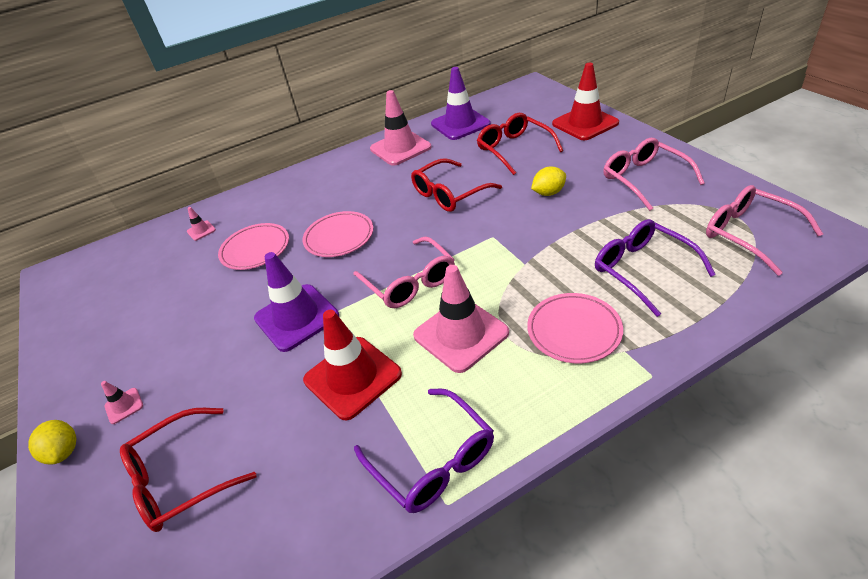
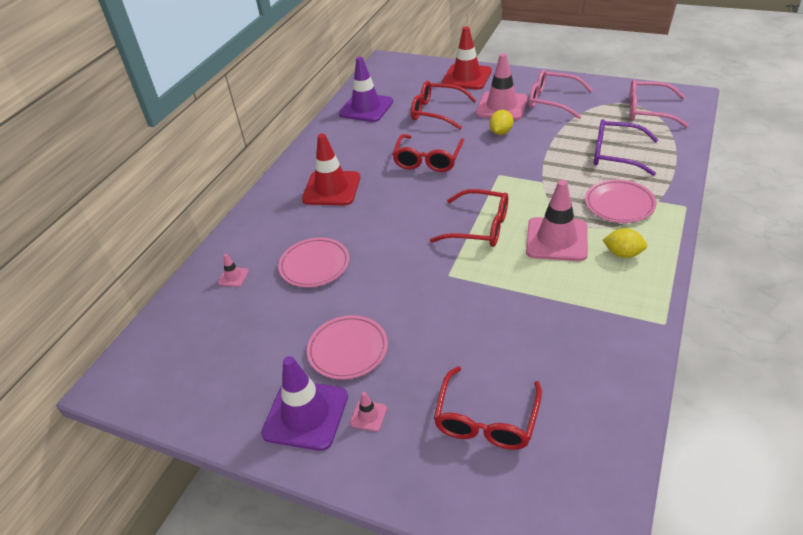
camera: 40 degrees left, 0 degrees up
yellow lemon [28,420,76,465] -> yellow lemon moved to [603,228,647,258]
purple traffic cone [254,252,339,352] -> purple traffic cone moved to [261,356,348,451]
pink plate [303,211,373,257] -> pink plate moved to [307,315,388,380]
red traffic cone [303,310,402,421] -> red traffic cone moved to [302,133,360,205]
pink glasses [353,236,455,308] -> red glasses [430,189,508,247]
purple glasses [354,388,494,513] -> none
pink traffic cone [370,90,432,166] -> pink traffic cone moved to [476,53,528,120]

